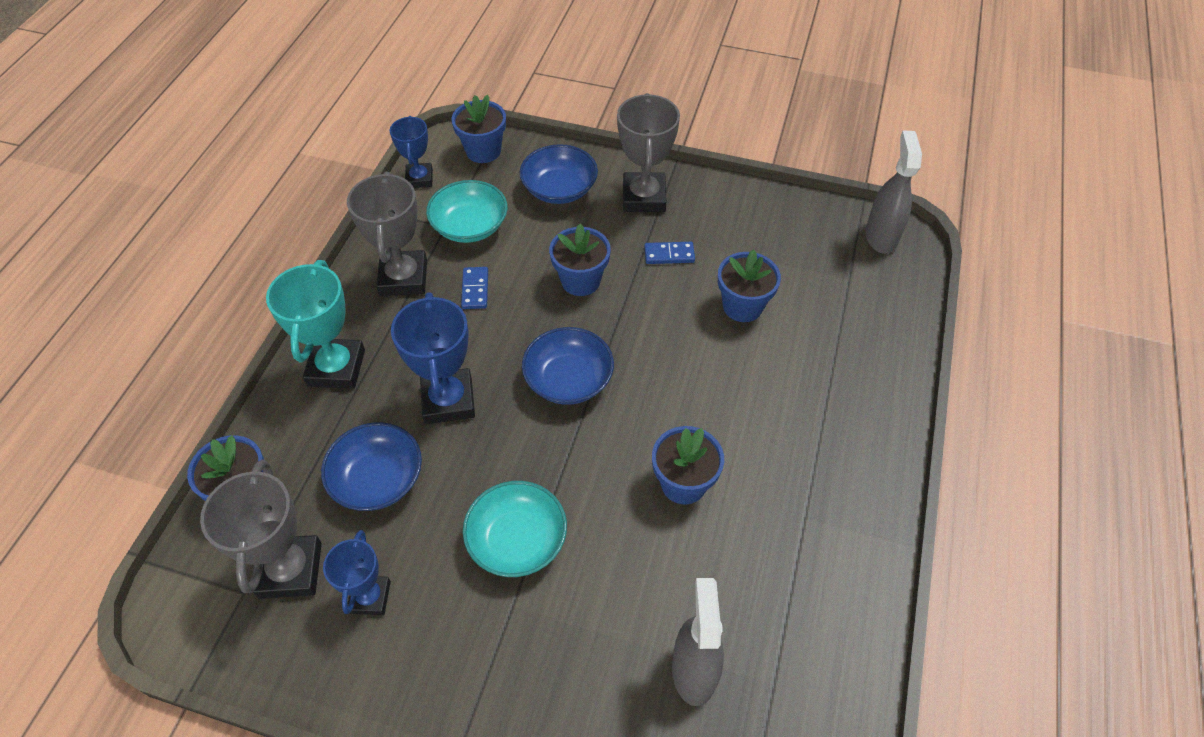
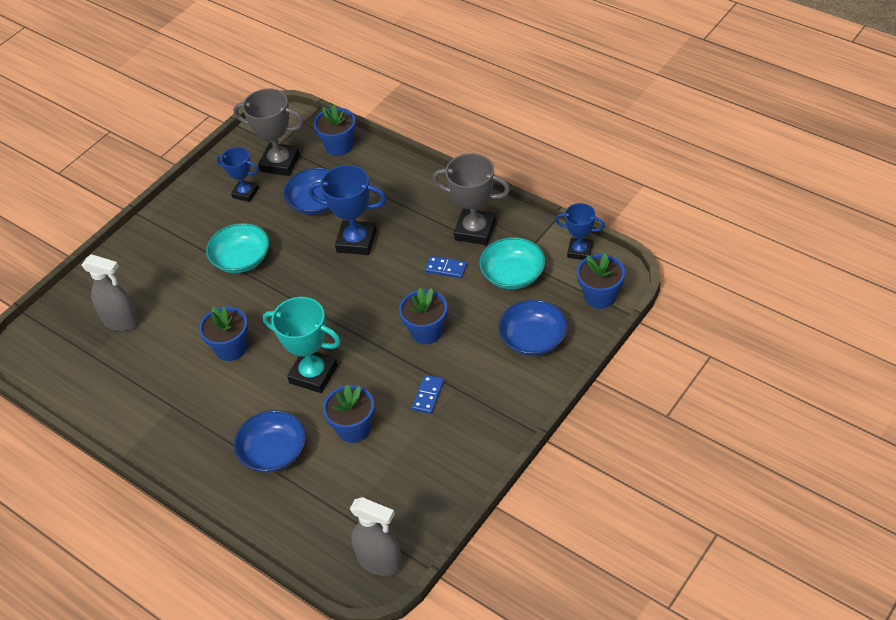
camera: 115 degrees right, 5 degrees down
turquoise trophy [266,260,365,389] -> turquoise trophy moved to [263,297,341,393]
blue bowl [522,327,614,405] -> blue bowl moved to [234,410,306,473]
grey trophy [617,93,680,212] -> none

